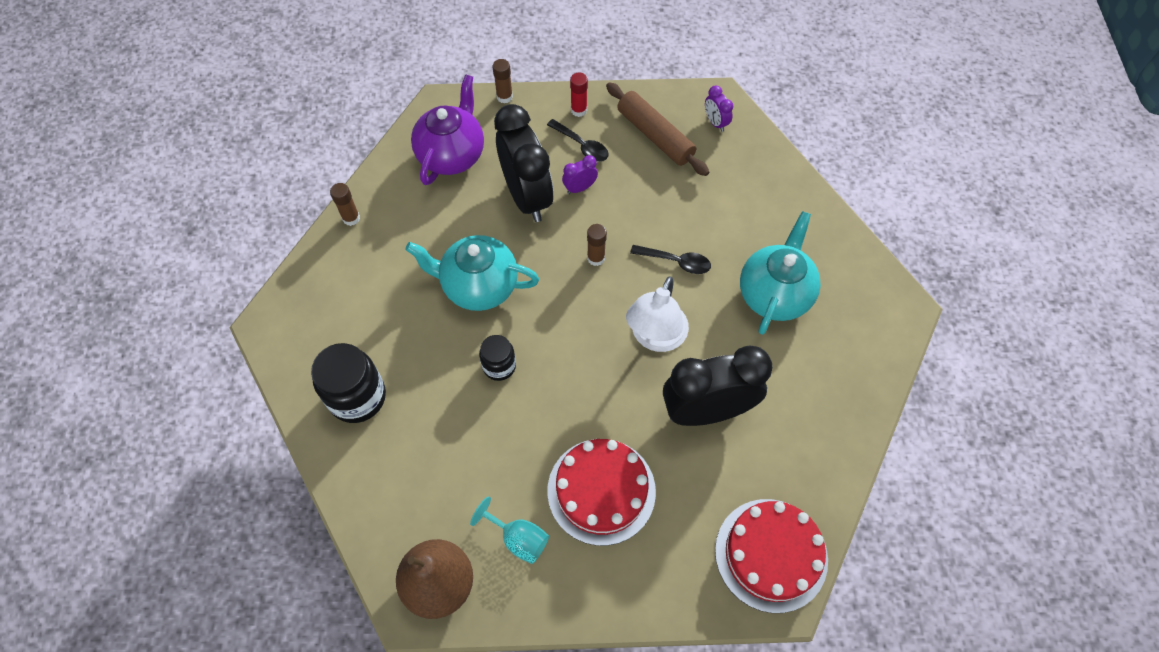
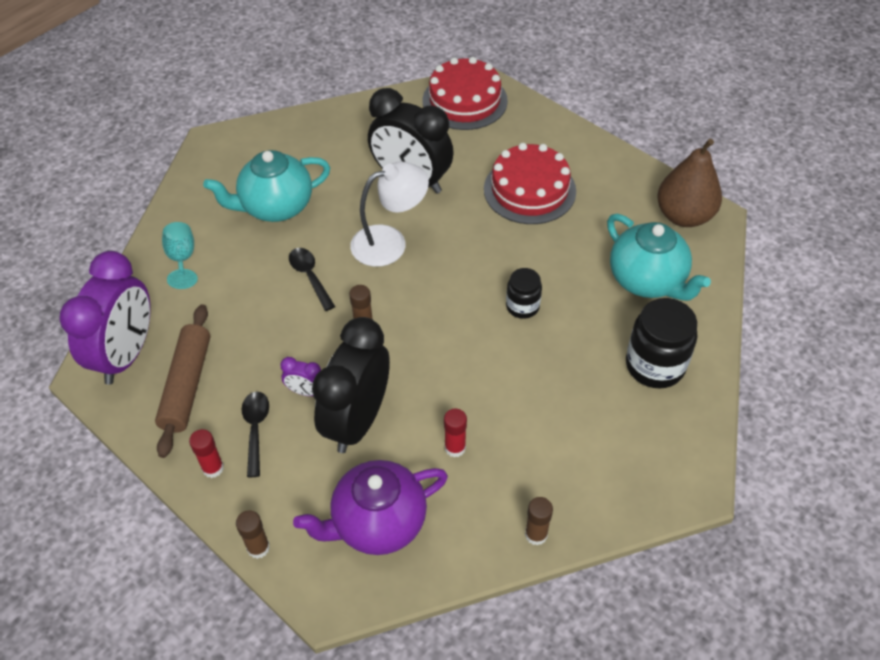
camera: 135 degrees left, 10 degrees down
turquoise teapot [405,235,539,311] -> turquoise teapot moved to [607,214,711,301]
turquoise goblet [470,496,549,564] -> turquoise goblet moved to [162,222,198,289]
purple clock [705,85,733,132] -> purple clock [59,251,151,385], size x2.39
none -> red glue stick [444,409,467,457]

